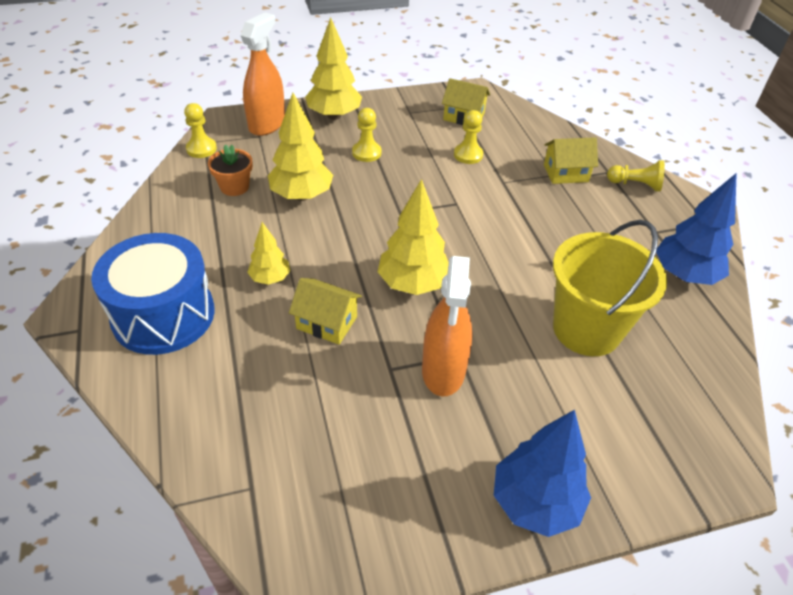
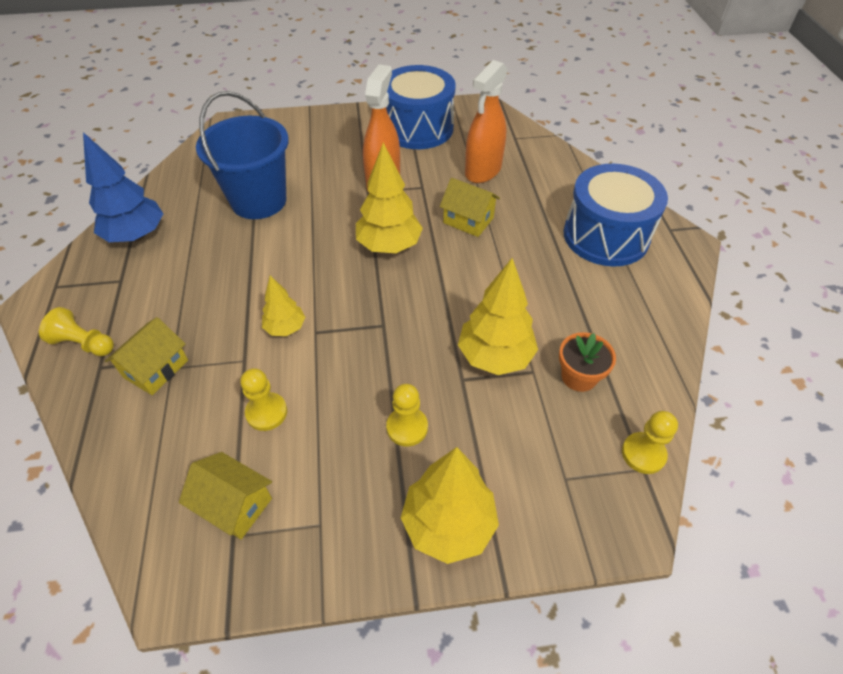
camera: 170 degrees left, 5 degrees up
orange spray bottle [241,12,285,136] -> orange spray bottle moved to [465,60,508,183]
yellow tree [247,222,290,285] -> yellow tree moved to [262,275,305,336]
blue tree [494,410,591,537] -> none
yellow house [544,137,598,184] -> yellow house turned 60 degrees counterclockwise [105,317,188,395]
yellow bucket [553,220,667,356] -> blue bucket [196,91,289,219]
none -> blue drum [386,65,456,149]

